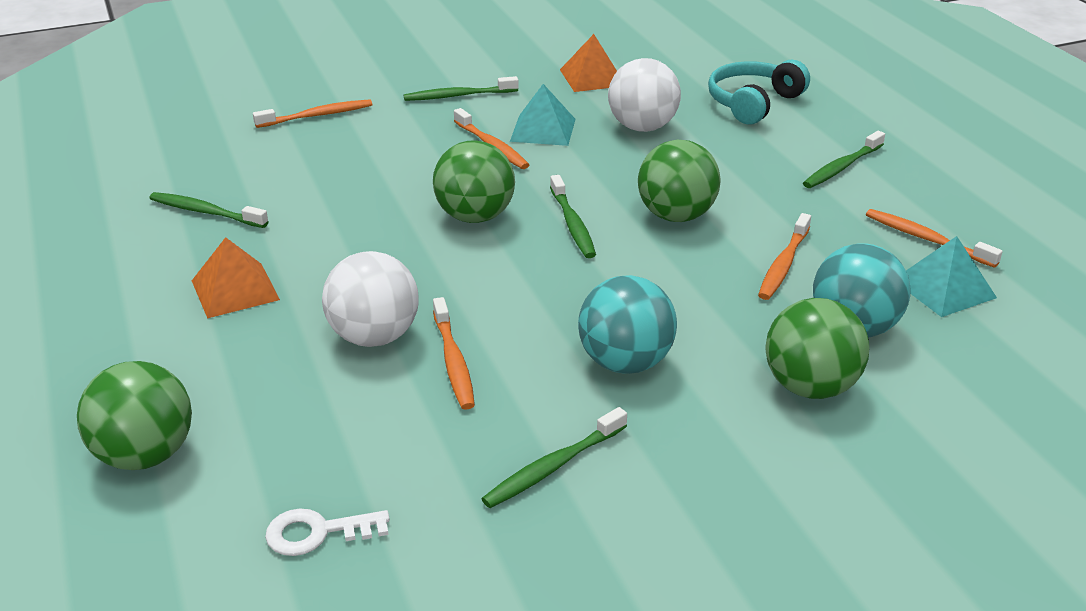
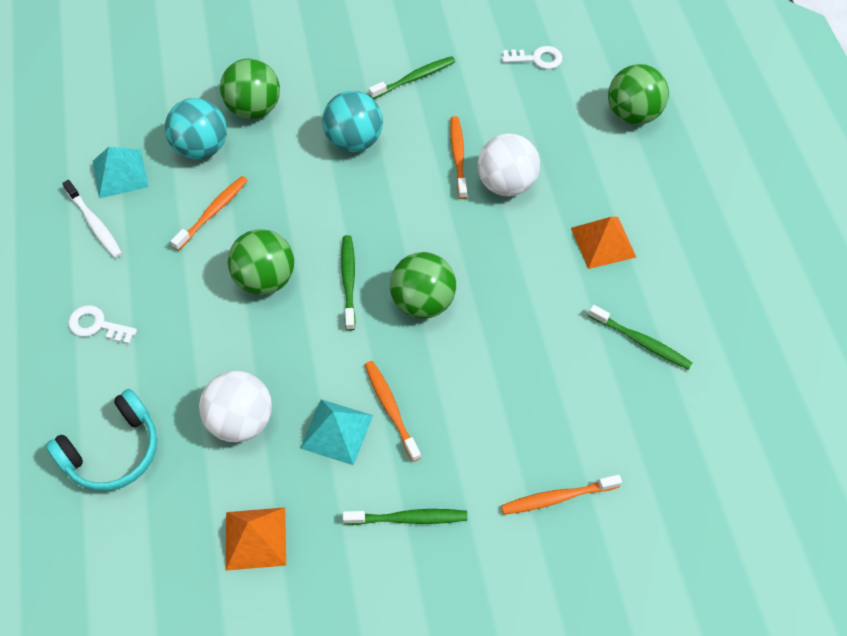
camera: 170 degrees left, 25 degrees up
green toothbrush [803,131,885,188] -> white key [68,305,137,344]
orange toothbrush [866,209,1003,268] -> white toothbrush [62,180,122,258]

